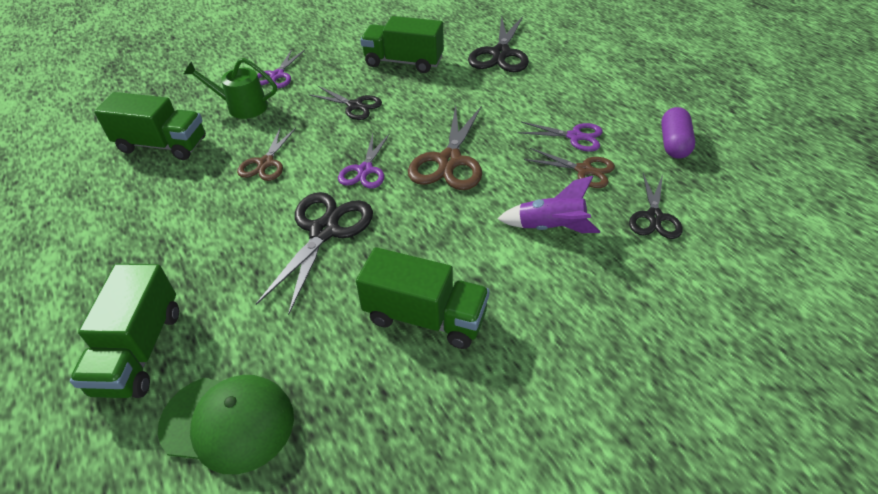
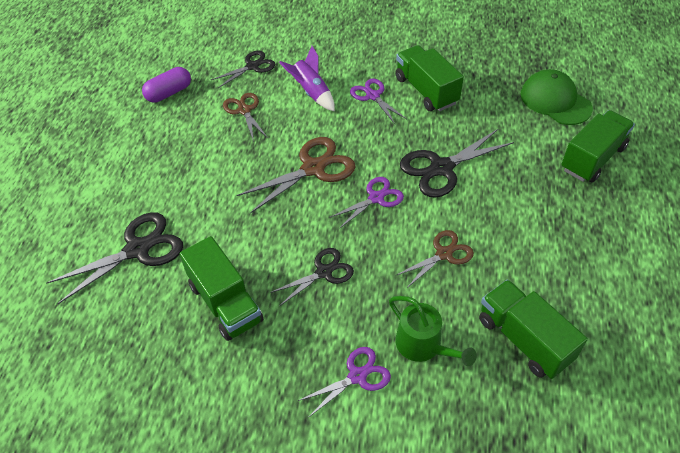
camera: 140 degrees left, 5 degrees up
black scissors [308,86,382,120] -> black scissors turned 75 degrees clockwise [270,248,354,306]
purple scissors [518,122,603,152] -> purple scissors moved to [350,78,407,124]

